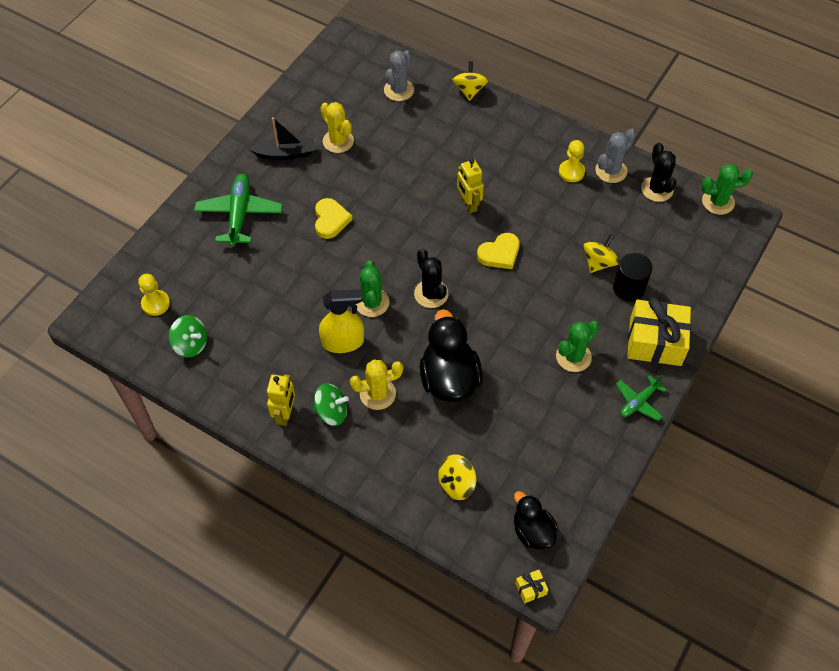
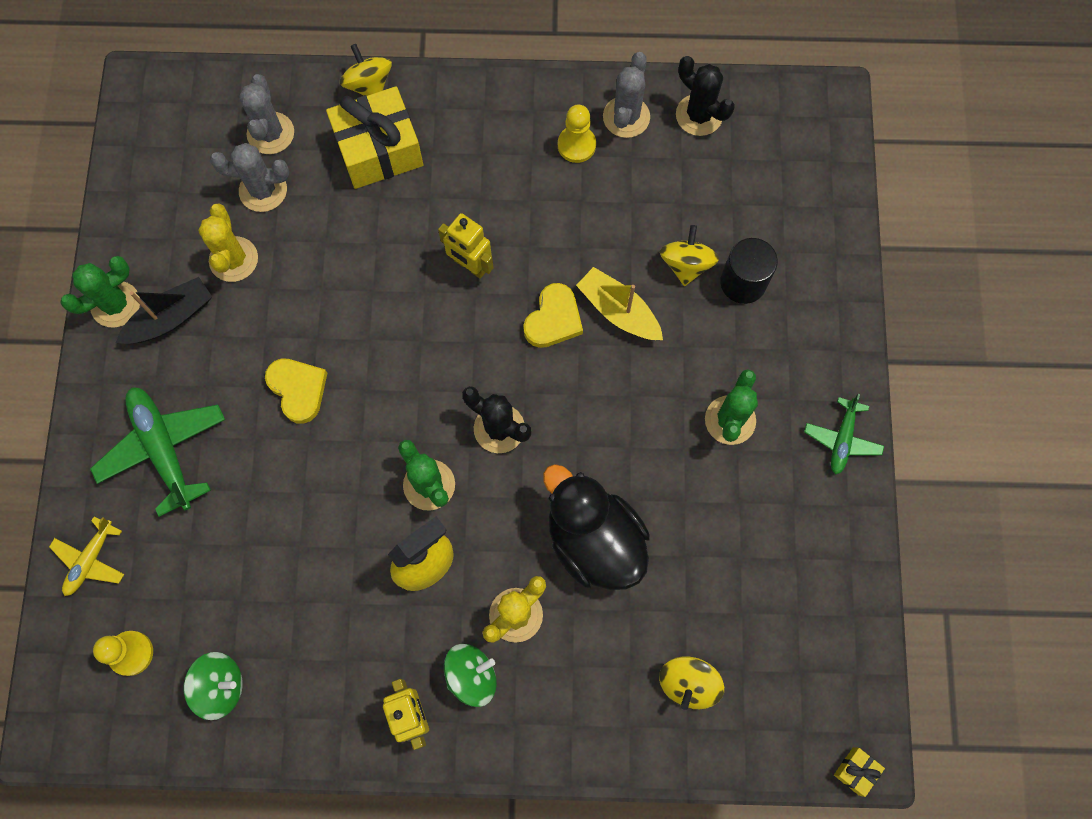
camera: 30 degrees left, 15 degrees up
yellow cactus [320,102,354,153] -> yellow cactus turned 60 degrees clockwise [198,203,258,282]
black duck [514,491,558,549] -> none
yellow gift [627,297,691,366] -> yellow gift moved to [326,86,423,189]
green cactus [701,164,753,215] -> green cactus moved to [60,256,140,327]
none -> yellow plane [49,517,124,596]
none -> grey cactus [210,143,289,212]
none -> yellow boat [576,267,663,340]

